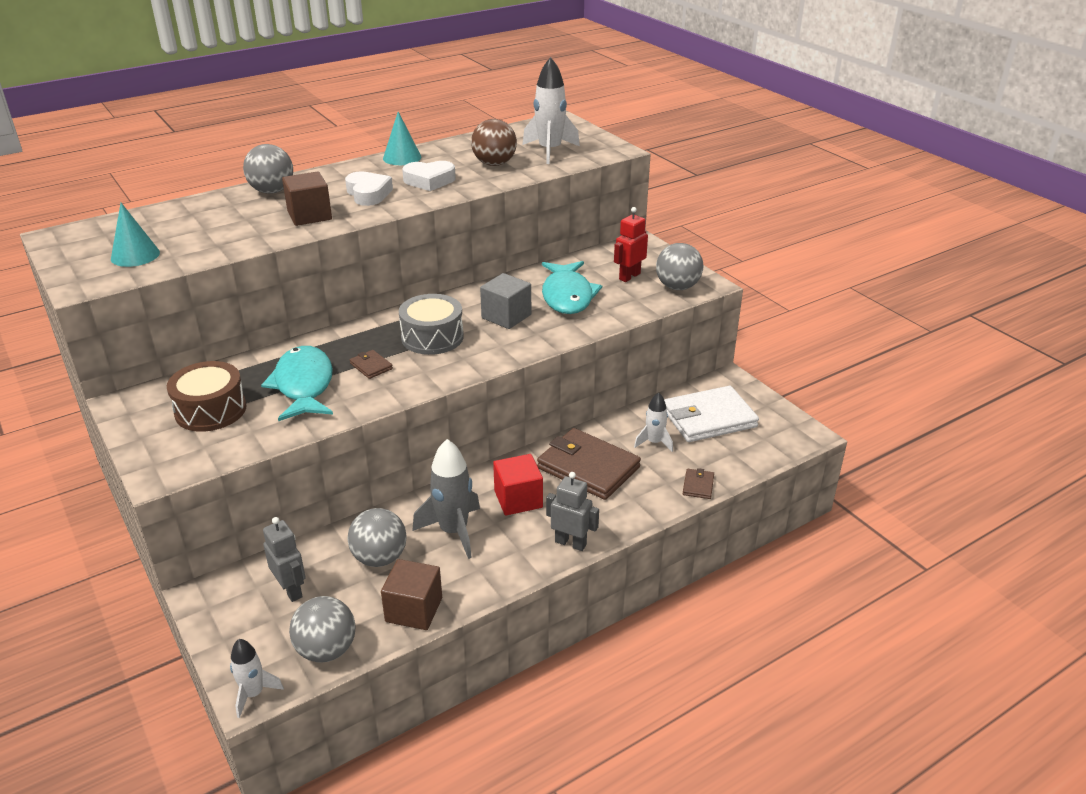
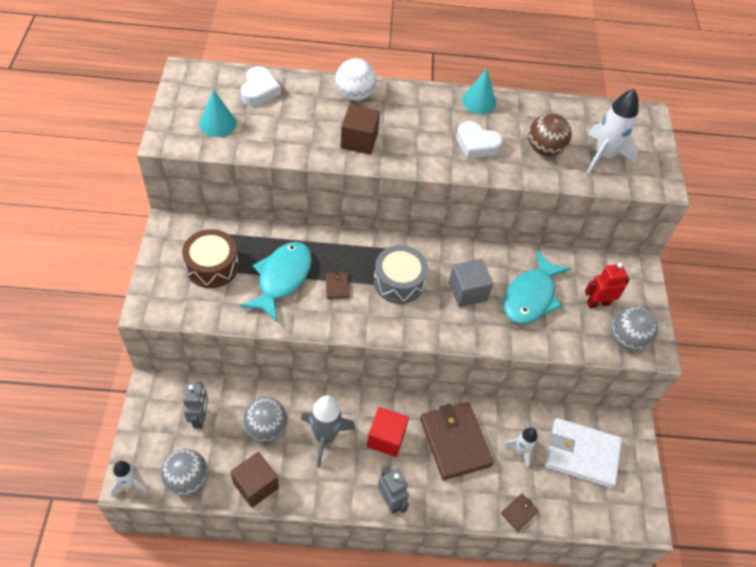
camera: 30 degrees right, 20 degrees up
grey ball [243,144,293,194] -> white ball [335,58,377,101]
white heart [345,171,393,206] -> white heart moved to [241,66,281,106]

